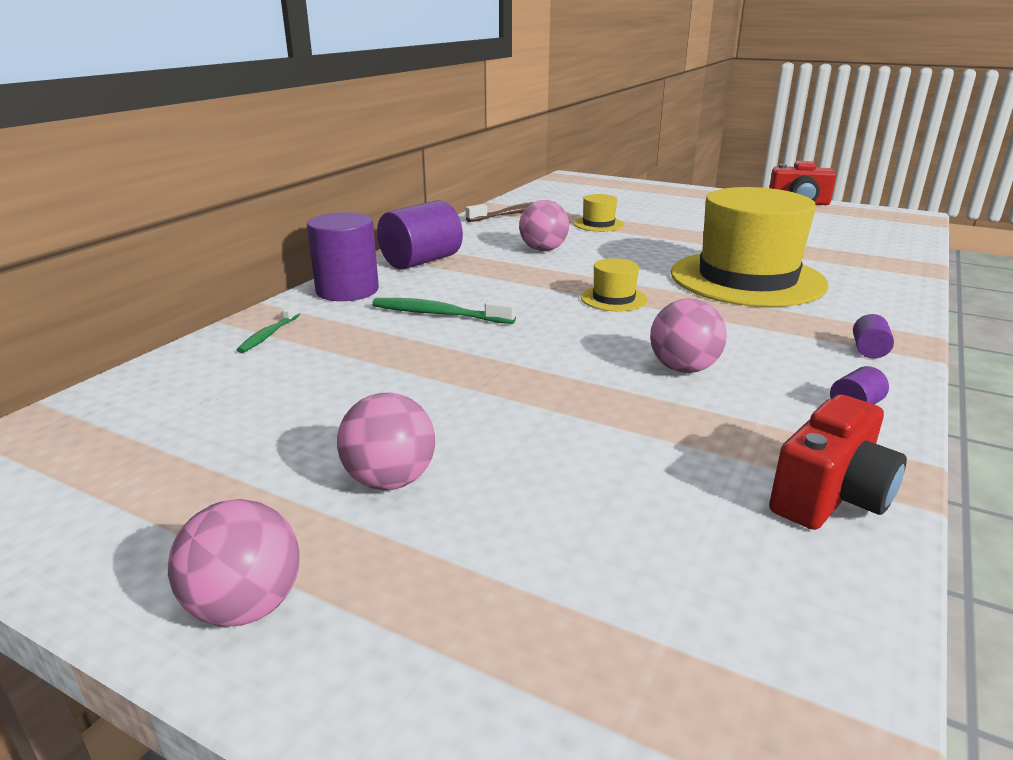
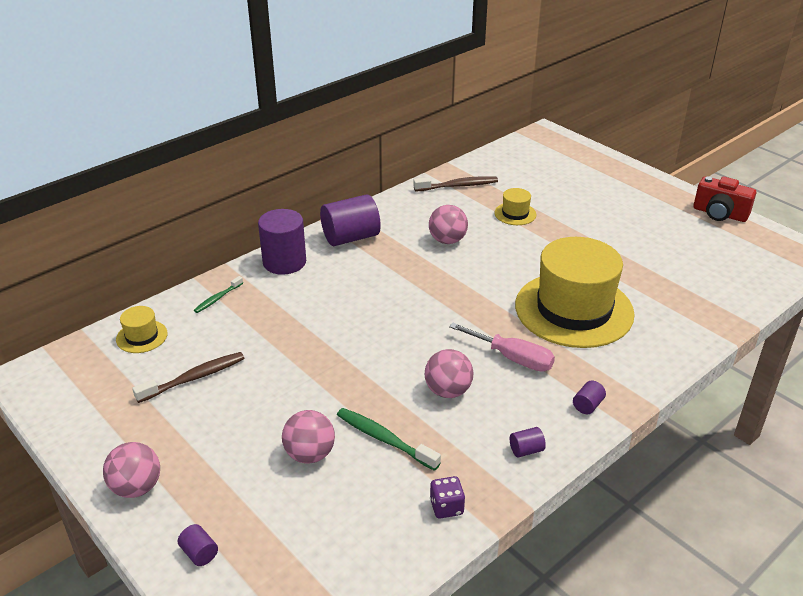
camera: 20 degrees right, 10 degrees up
pink ball [337,392,435,490] -> pink ball moved to [282,410,335,464]
green toothbrush [372,298,516,324] -> green toothbrush moved to [337,408,441,471]
yellow hat [581,258,648,312] -> yellow hat moved to [116,306,168,353]
red camera [769,394,907,530] -> purple dice [430,476,465,519]
none -> brown toothbrush [132,352,245,403]
none -> purple cylinder [178,524,218,566]
none -> pink screwdriver [449,323,555,372]

